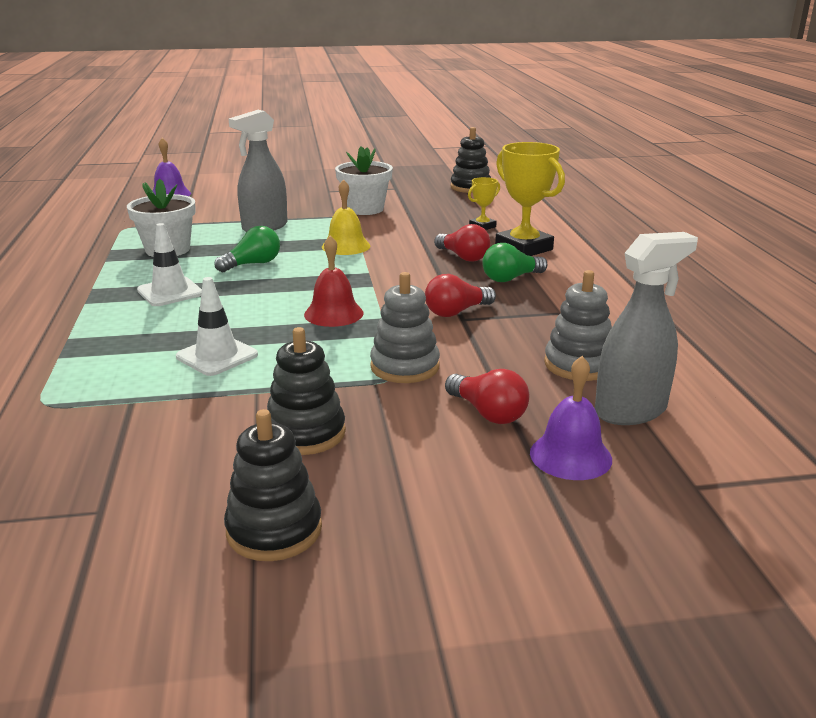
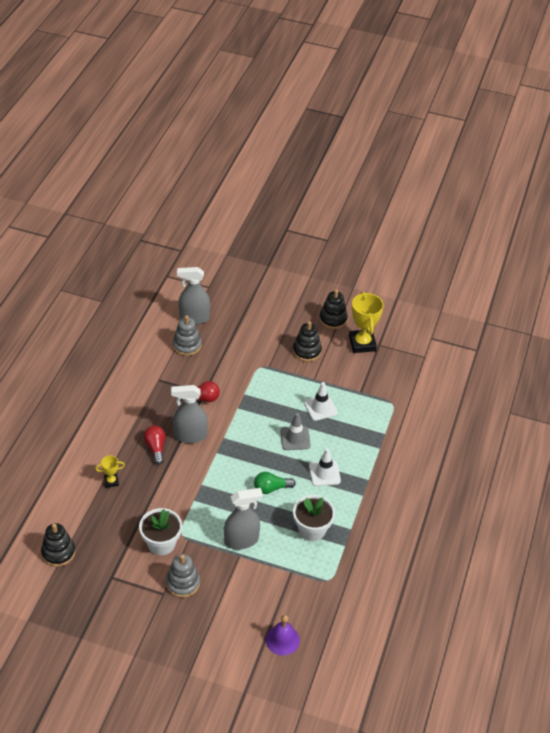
camera: 155 degrees left, 20 degrees up
red bell [304,235,363,327] -> none
yellow bell [322,179,370,255] -> none
grey stacking toy [370,272,440,383] -> grey stacking toy moved to [166,554,200,598]
red light bulb [445,369,529,424] -> none
green light bulb [482,243,547,282] -> none
yellow trophy [495,142,565,256] -> yellow trophy moved to [349,292,384,353]
purple bell [530,356,612,480] -> none
none -> grey spray bottle [171,385,208,443]
none -> grey traffic cone [280,413,311,450]

